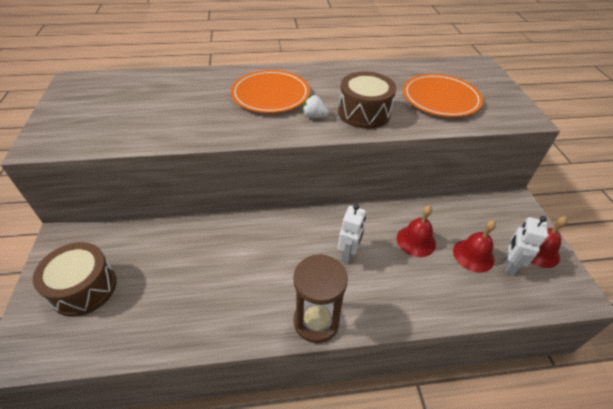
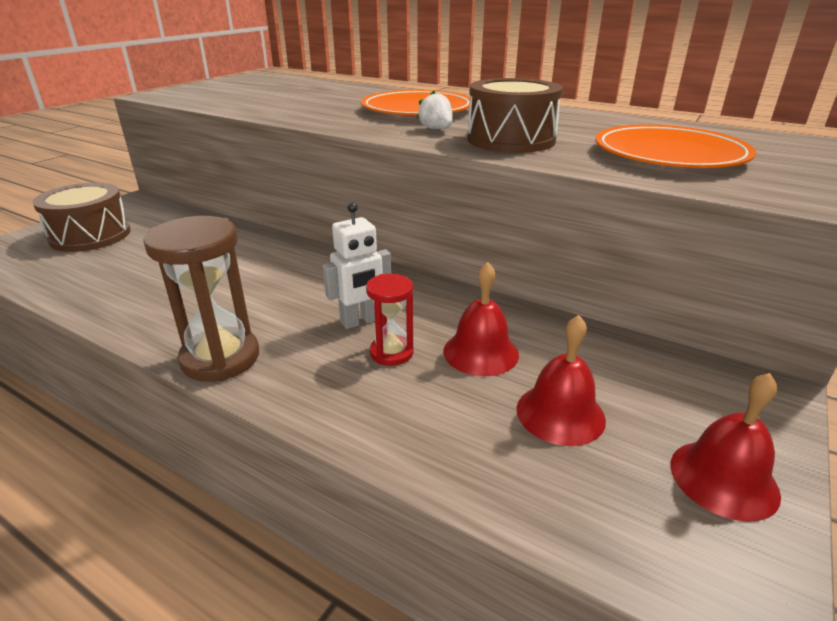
camera: 40 degrees right, 15 degrees down
white robot [505,216,548,275] -> none
none -> red hourglass [366,274,414,366]

